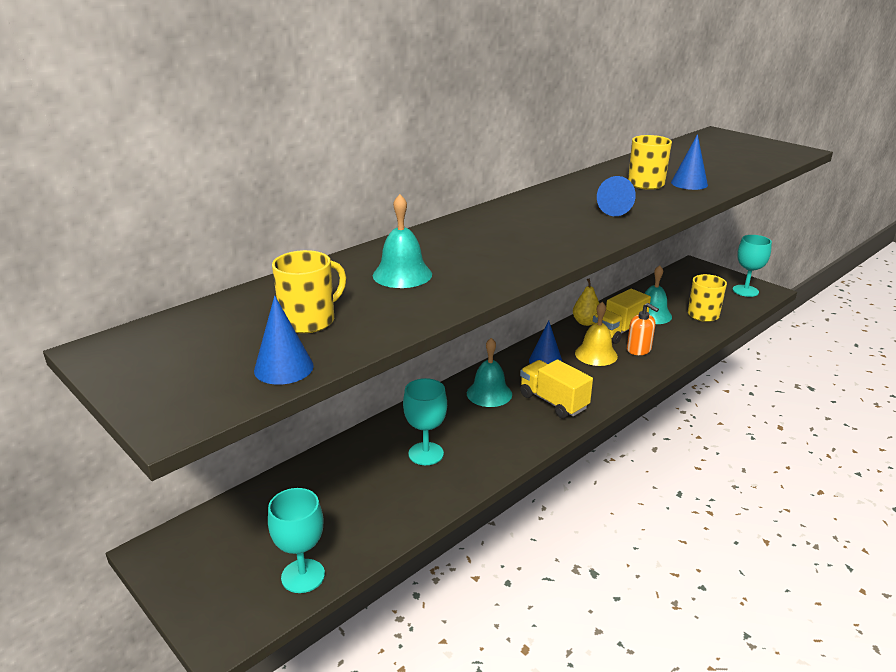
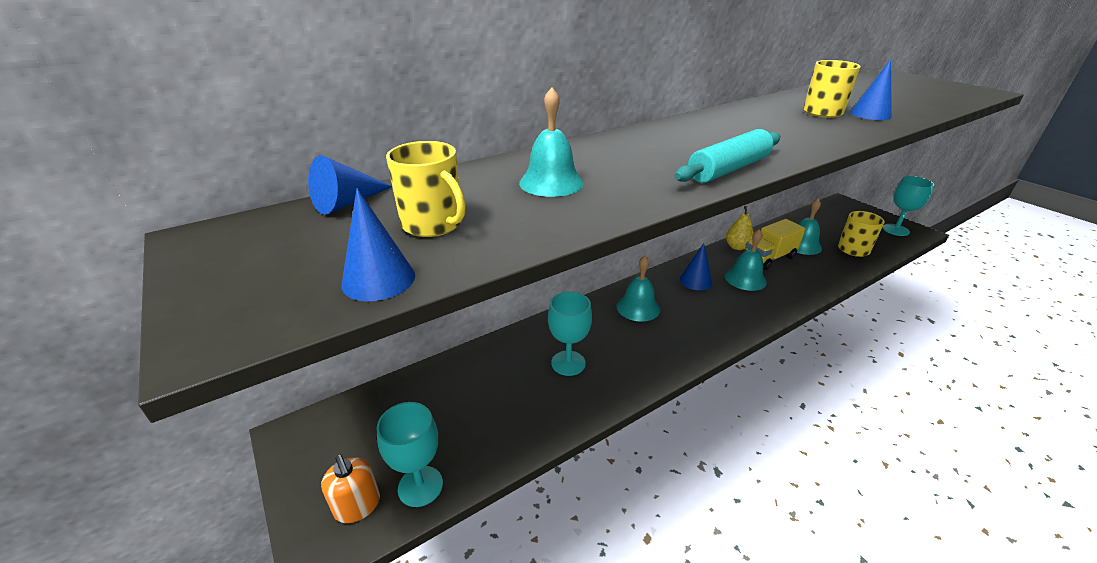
camera: 10 degrees right, 5 degrees up
yellow mug [272,250,346,333] -> yellow mug turned 75 degrees clockwise [386,141,466,237]
yellow truck [520,360,593,418] -> none
yellow bell [575,302,618,366] -> turquoise bell [725,229,767,291]
blue cone [597,176,636,216] -> blue cone moved to [308,155,392,215]
orange soap dispenser [627,303,659,355] -> orange soap dispenser moved to [321,455,380,523]
none -> turquoise rolling pin [675,129,780,183]

